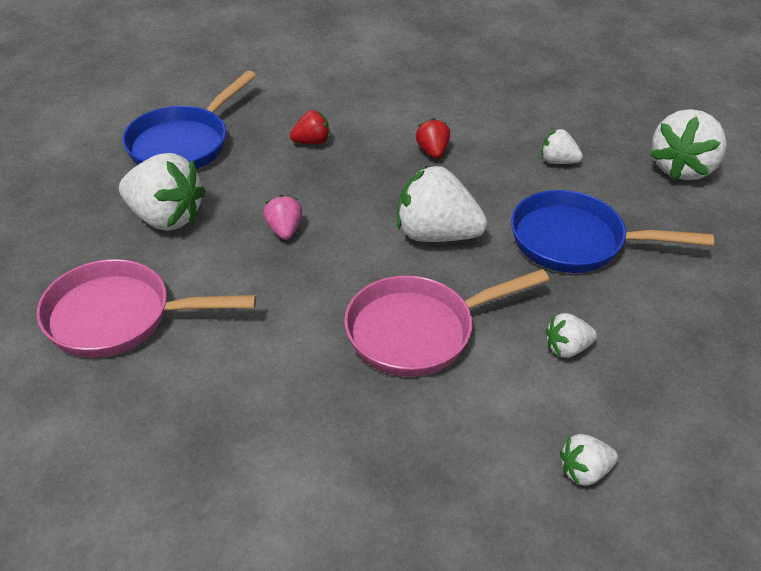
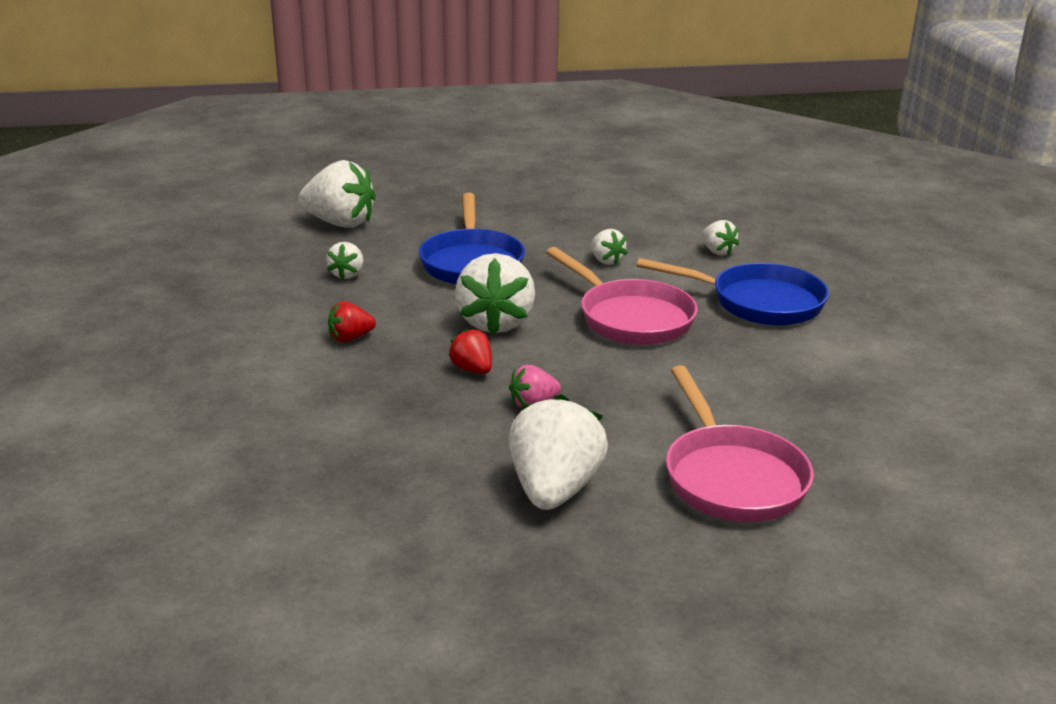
camera: 105 degrees left, 15 degrees down
blue pan [123,71,256,169] -> blue pan moved to [637,258,829,326]
red strawberry [290,110,330,144] -> red strawberry moved to [448,328,492,374]

